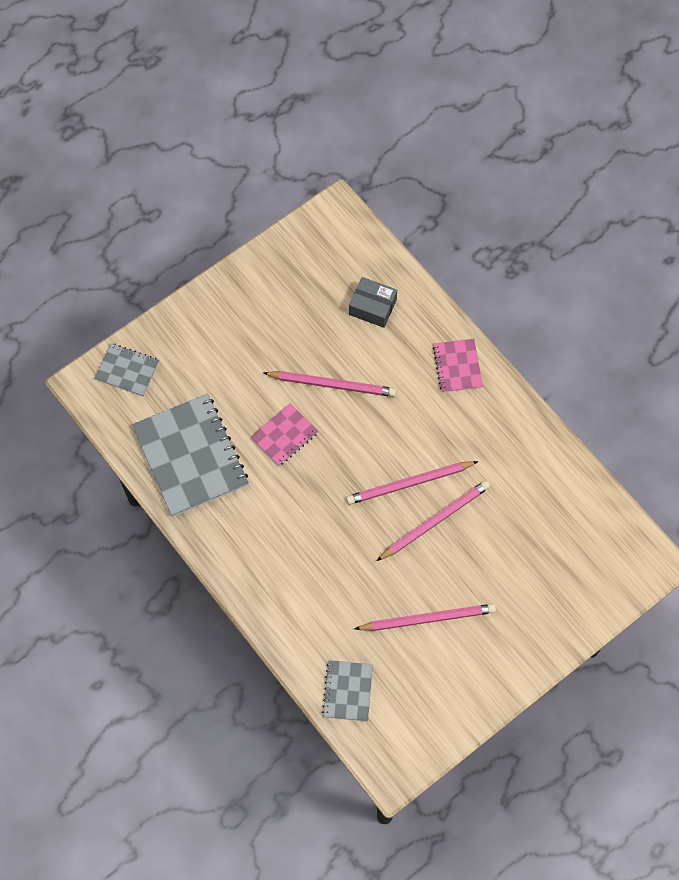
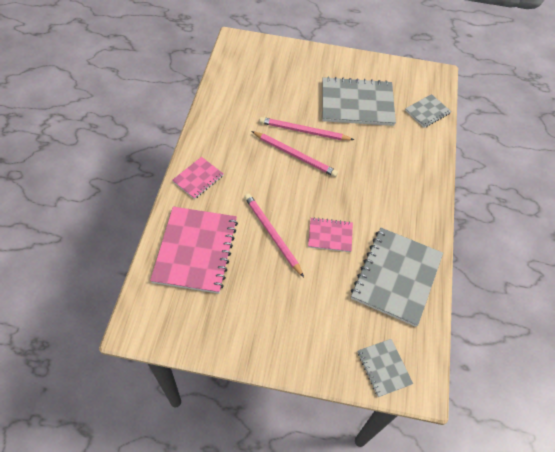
camera: 135 degrees left, 10 degrees down
grey box [349,277,397,328] -> pink notebook [150,207,238,294]
pink pencil [355,604,496,631] -> grey notebook [322,76,396,126]

